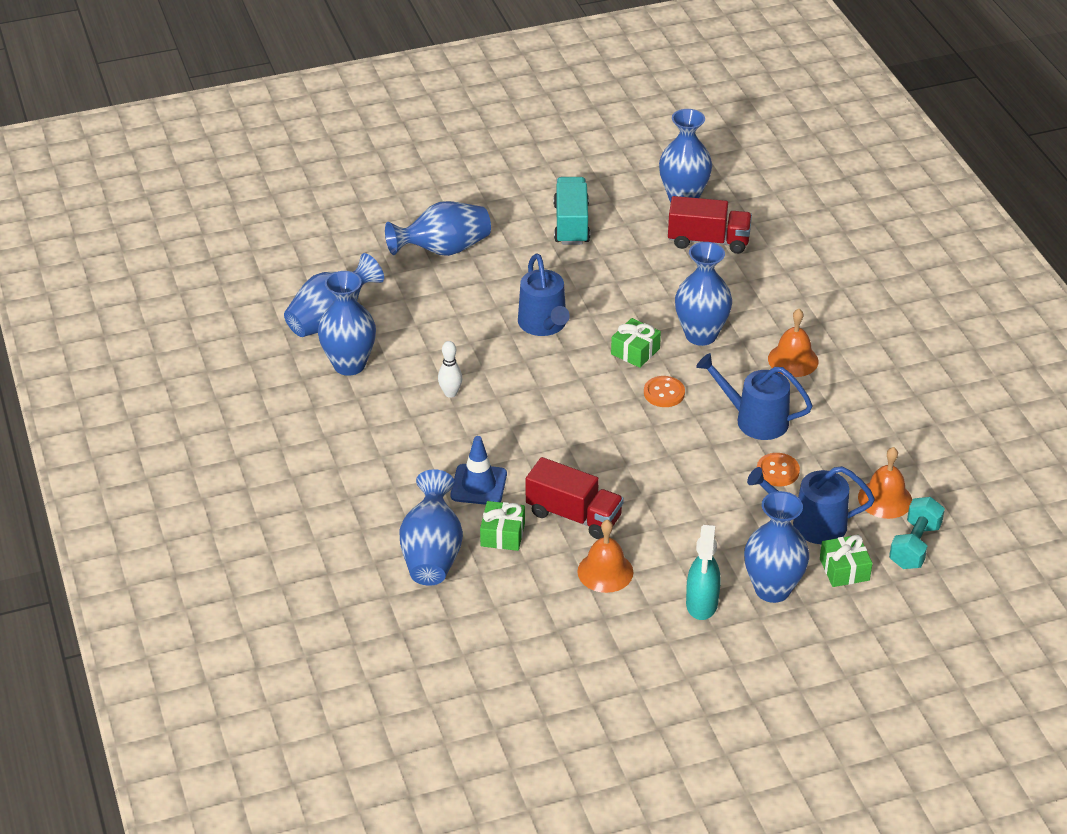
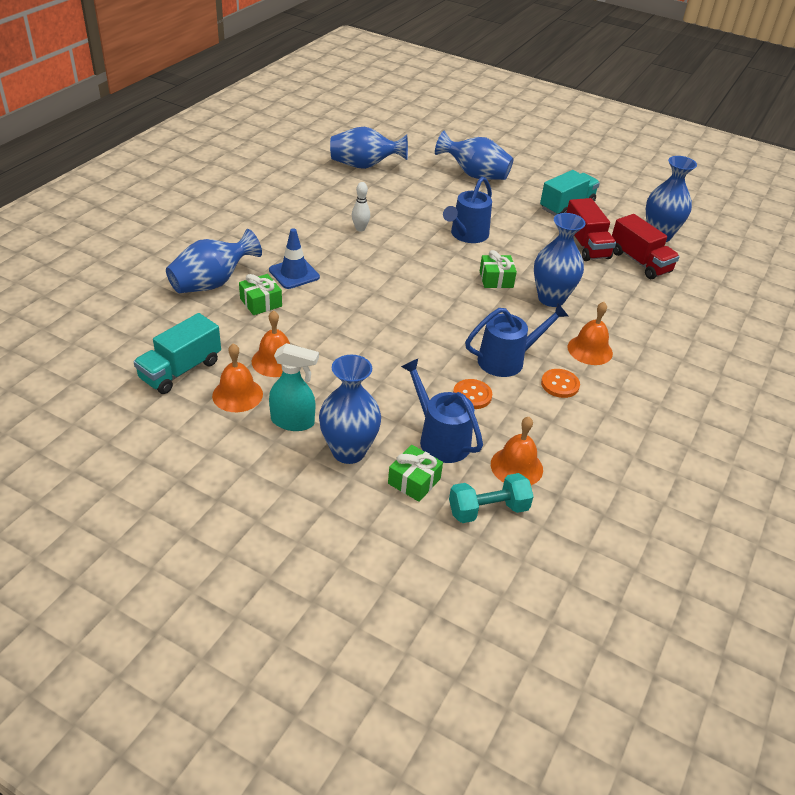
camera: 45 degrees right, 0 degrees up
blue vase [318,271,376,376] -> none
red truck [526,457,624,539] -> red truck moved to [566,198,616,261]
orange button [644,376,685,407] -> orange button moved to [541,369,580,398]
turquoise spray bottle [686,525,720,620] -> turquoise spray bottle turned 135 degrees counterclockwise [269,343,319,431]
blue watering can [696,353,813,440] -> blue watering can turned 90 degrees clockwise [465,303,568,377]
none -> turquoise truck [133,313,221,394]
none -> orange bell [212,343,263,412]

